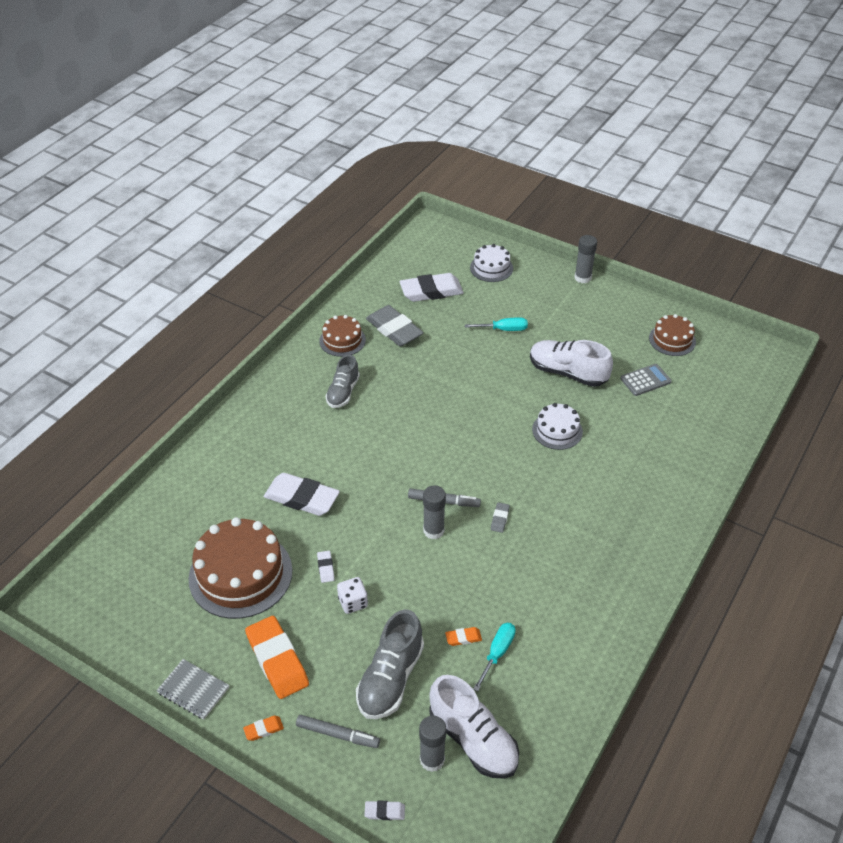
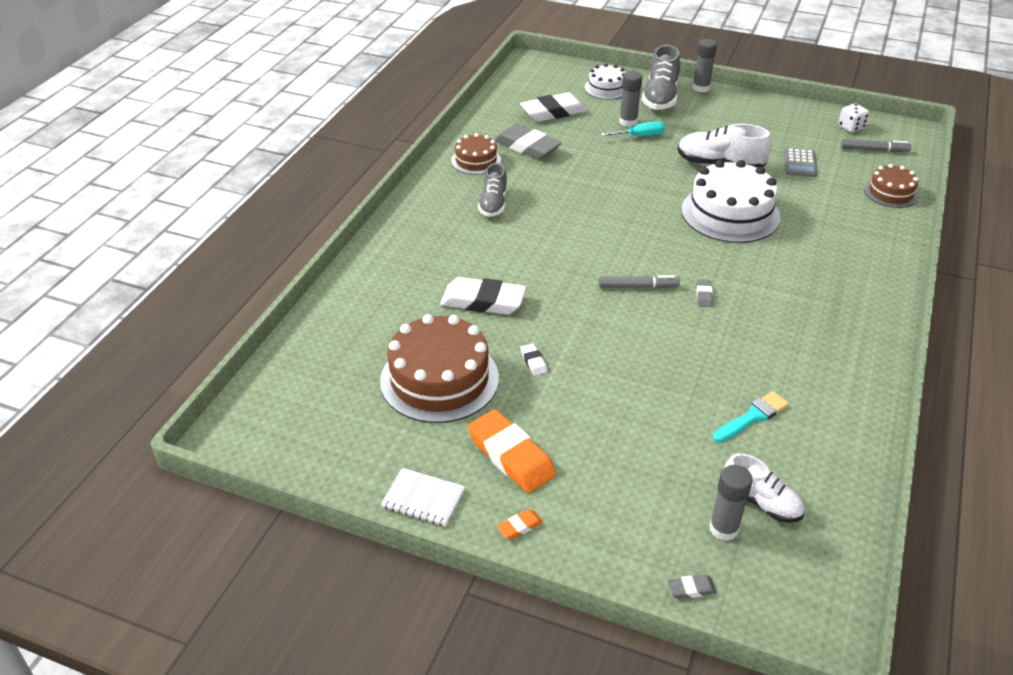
camera: 10 degrees left, 5 degrees down
grey notebook [156,659,229,720] -> white notebook [381,468,465,526]
grey marker [296,715,380,748] -> grey marker moved to [841,139,912,152]
white dice [337,577,368,614] -> white dice moved to [838,103,869,133]
grey shoe [356,609,424,719] -> grey shoe moved to [642,45,680,110]
white eraser [364,801,405,820] -> grey eraser [667,575,717,599]
grey glue stick [423,485,446,539] -> grey glue stick moved to [619,71,642,127]
white shoe [429,675,519,779] -> white shoe [724,453,805,523], size x0.67
orange eraser [445,627,482,646] -> none
turquoise screwdriver [473,623,516,691] -> turquoise brush [713,391,789,442]
white cake [532,403,583,450] -> white cake [681,160,781,243], size x1.82
grey calculator [620,364,672,396] -> grey calculator turned 135 degrees clockwise [784,148,817,177]
brown cake [649,314,696,356] -> brown cake moved to [864,164,919,208]

